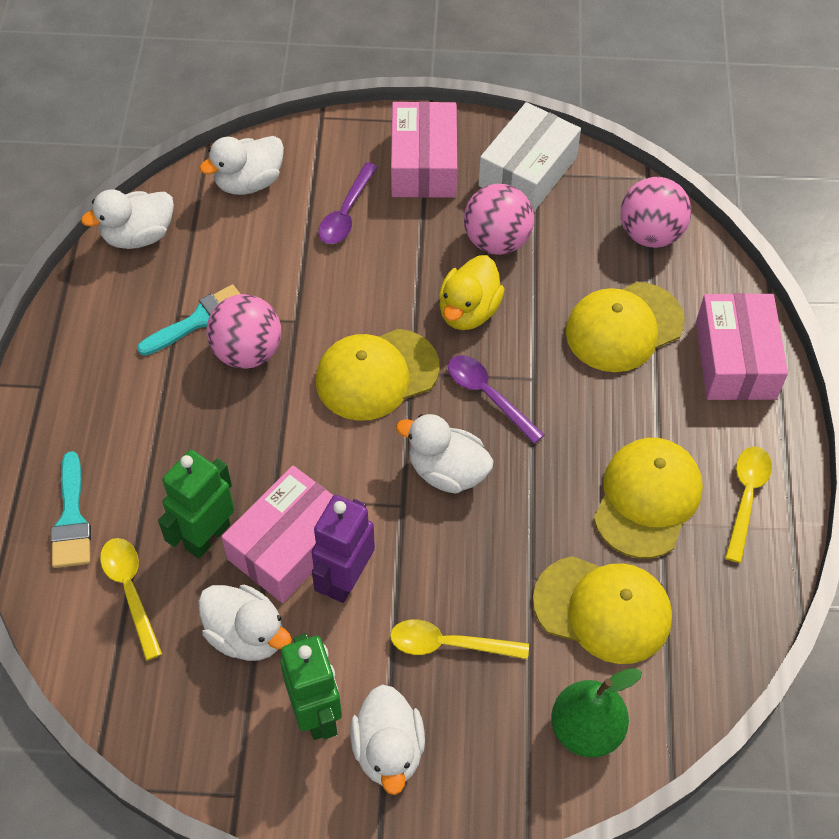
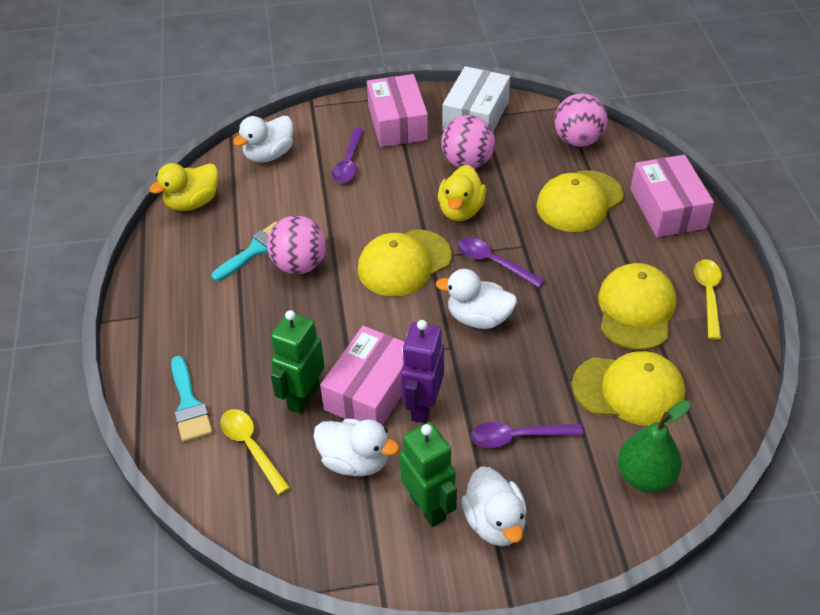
camera: 10 degrees left, 10 degrees down
white duck [81,190,174,249] -> yellow duck [149,163,218,211]
yellow spoon [390,620,529,659] -> purple spoon [471,422,584,448]

